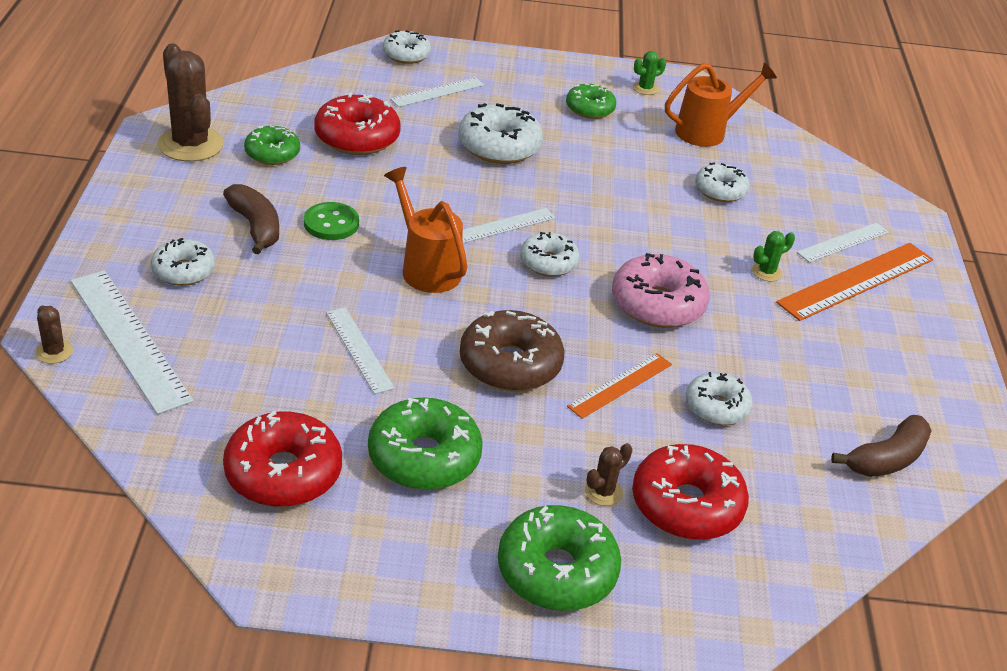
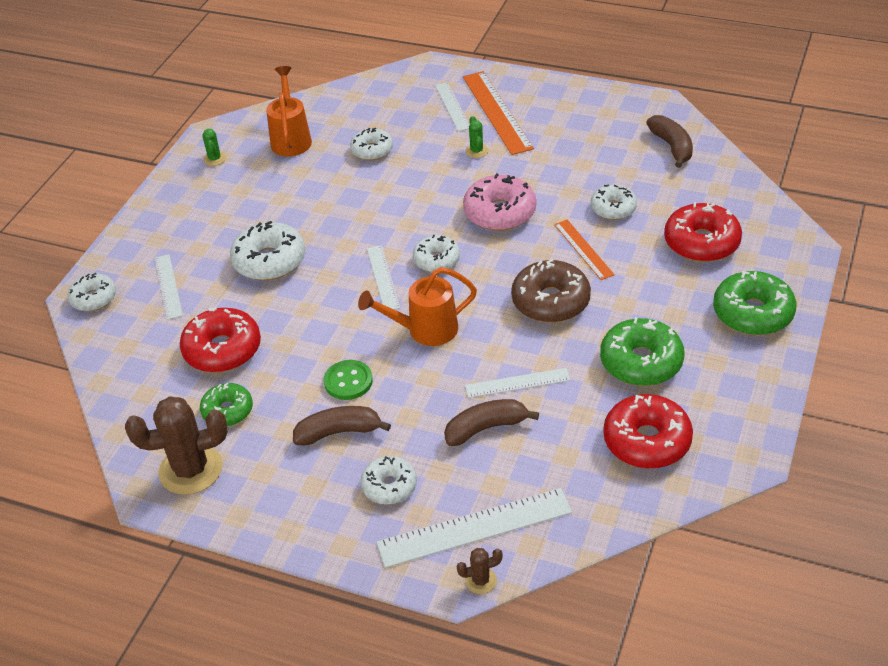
camera: 65 degrees left, 5 degrees up
green donut [566,84,616,119] -> none
brown cactus [585,443,632,506] -> none
none -> brown banana [444,399,539,446]

